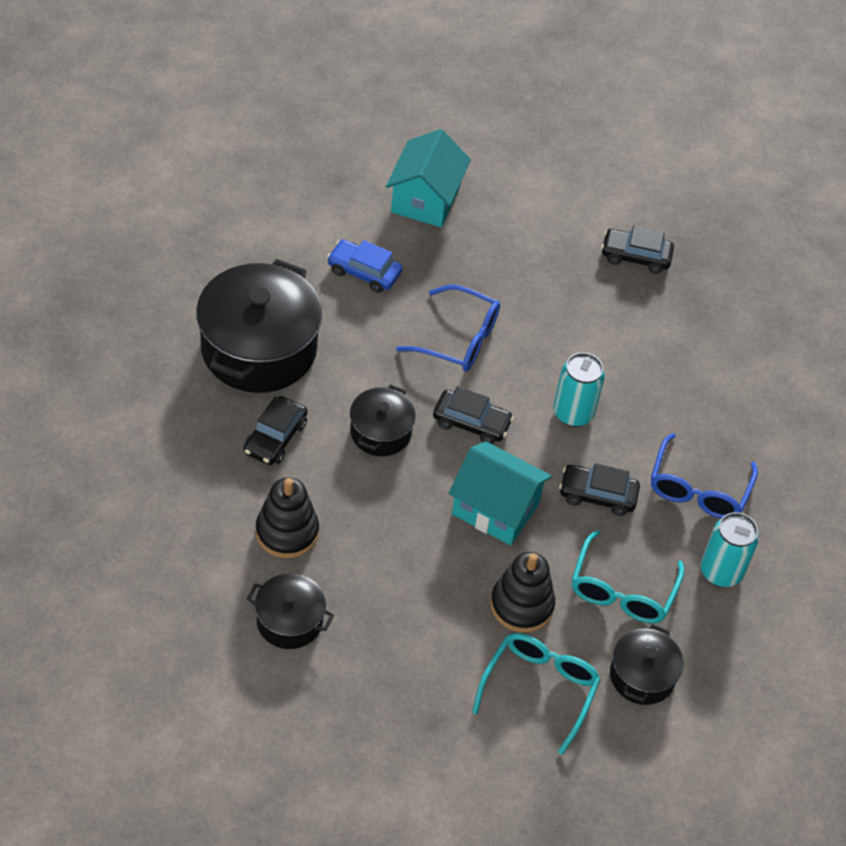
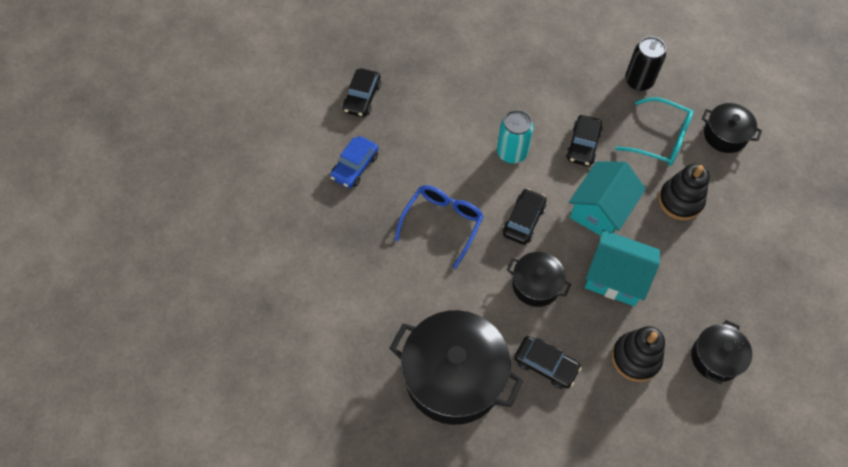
camera: 80 degrees left, 10 degrees up
blue car [327,239,402,293] -> blue car moved to [330,136,378,188]
turquoise house [386,129,471,227] -> turquoise house moved to [585,230,660,306]
turquoise glasses [472,633,601,755] -> none
blue glasses [651,433,758,519] -> none
turquoise can [701,512,759,587] -> black can [625,36,666,91]

